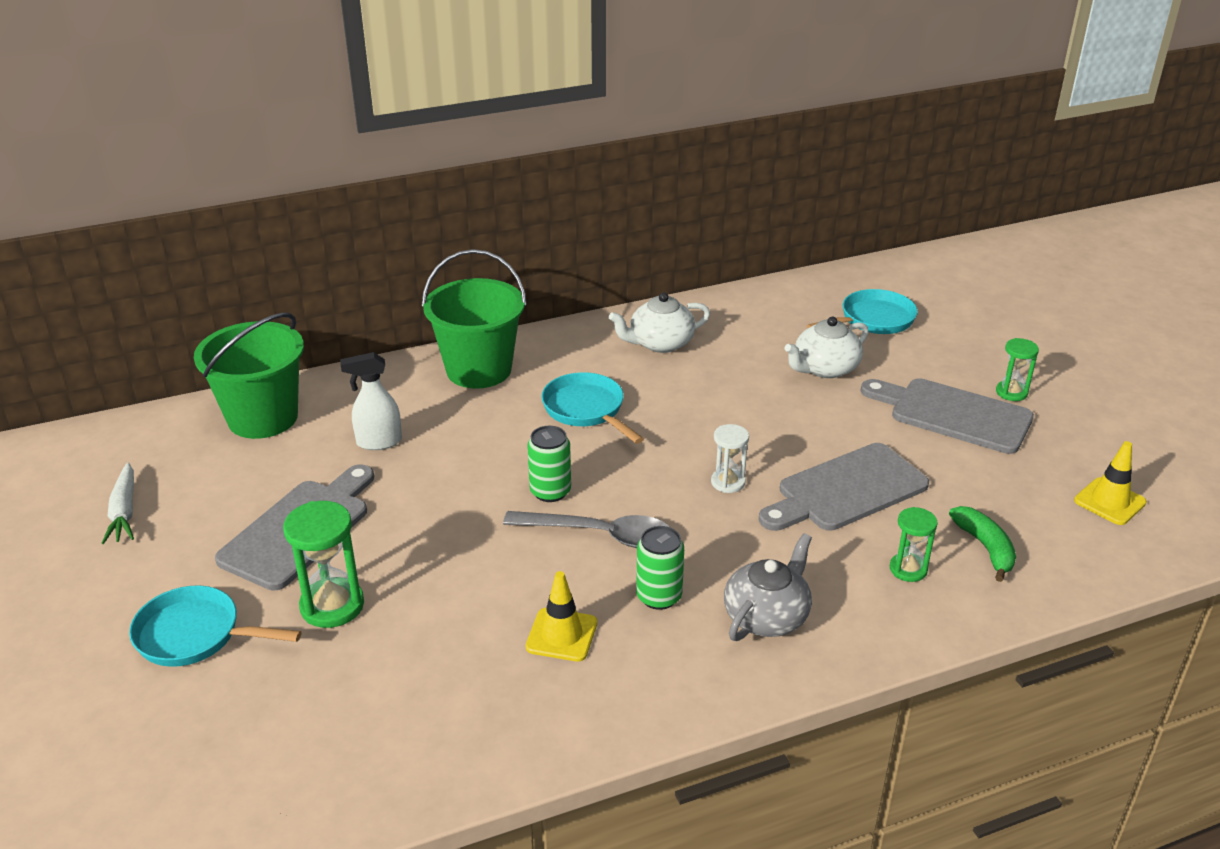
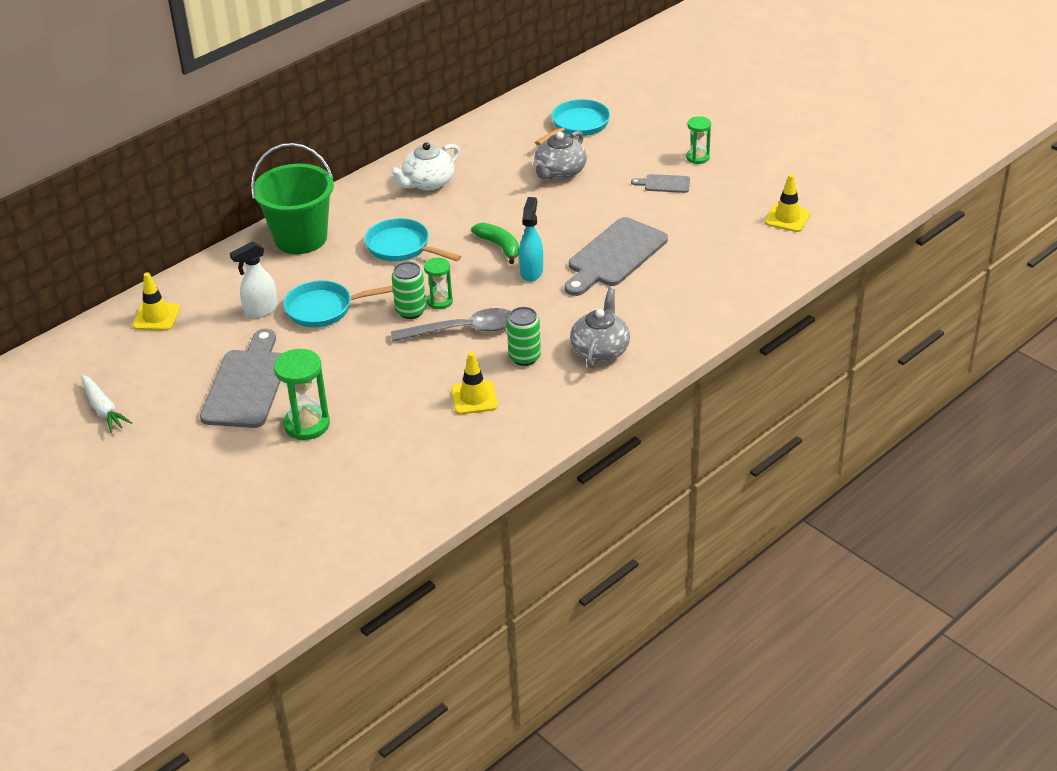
camera: 20 degrees left, 5 degrees up
turquoise pan [129,585,302,667] -> turquoise pan moved to [283,280,393,328]
green bucket [194,313,304,439] -> yellow traffic cone [132,272,180,331]
white hourglass [711,424,749,493] -> turquoise spray bottle [519,197,543,282]
white teapot [784,317,869,378] -> grey teapot [533,131,587,180]
grey cutting board [861,378,1034,454] -> grey cutting board [631,174,690,193], size x0.46
green hourglass [890,507,938,582] -> green hourglass moved to [424,258,453,309]
green banana [949,506,1016,582] -> green banana moved to [471,223,519,264]

